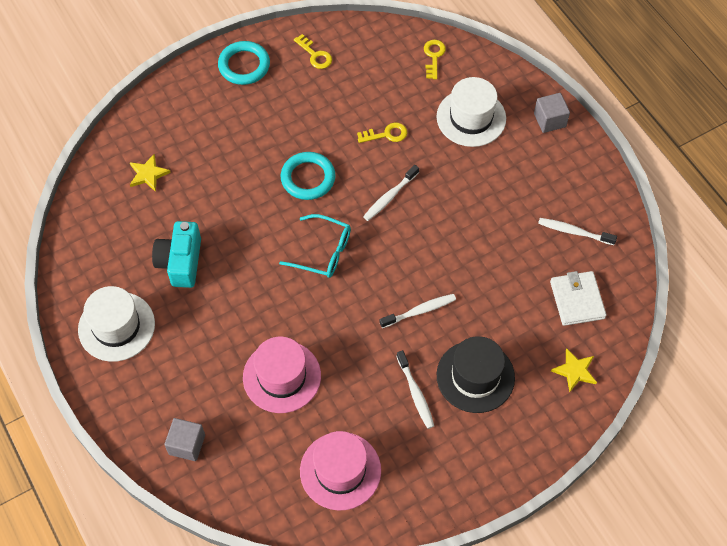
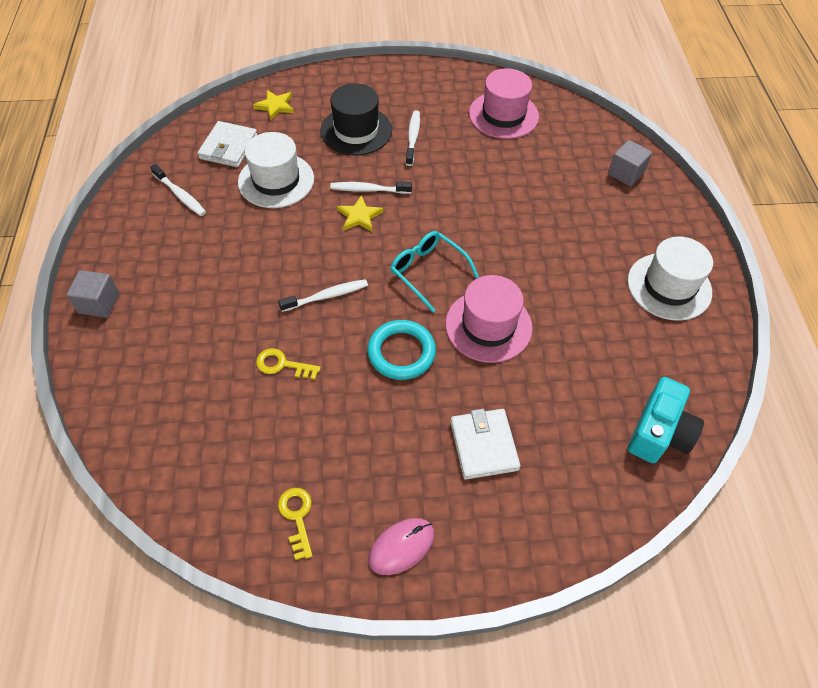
camera: 155 degrees left, 5 degrees down
yellow star [130,154,171,192] -> yellow star moved to [337,195,383,232]
turquoise camera [152,221,201,288] -> turquoise camera moved to [628,377,704,463]
turquoise ring [218,41,270,85] -> pink mouse [369,518,434,575]
pink hat [243,337,321,413] -> pink hat moved to [445,275,533,363]
yellow key [424,40,446,79] -> none
white hat [437,77,506,147] -> white hat moved to [238,132,314,208]
none -> white wallet [450,409,521,480]

